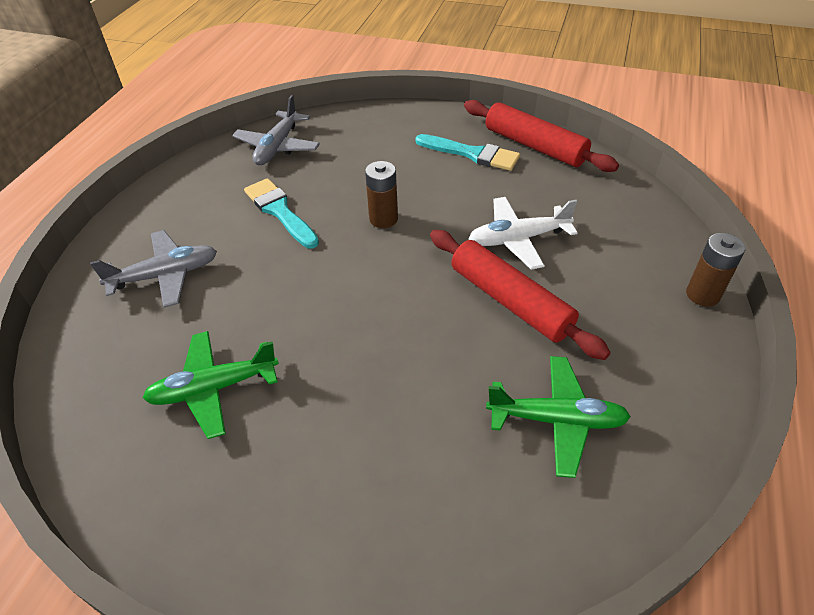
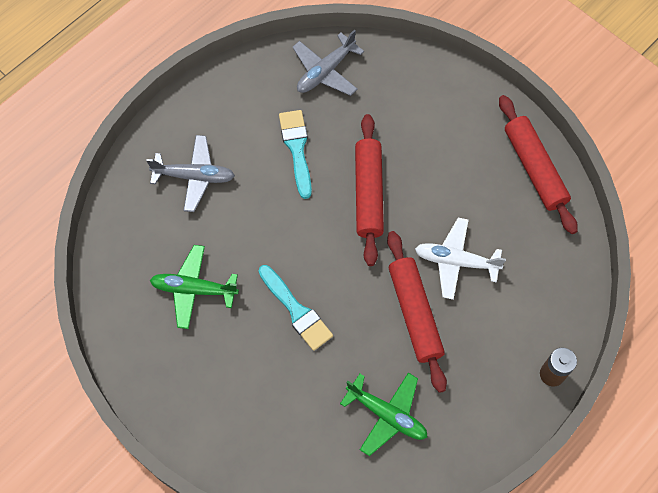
camera: 25 degrees right, 20 degrees up
brown battery [365,161,398,228] -> red rolling pin [355,114,384,266]
turquoise brush [416,134,520,171] -> turquoise brush moved to [259,265,333,351]

